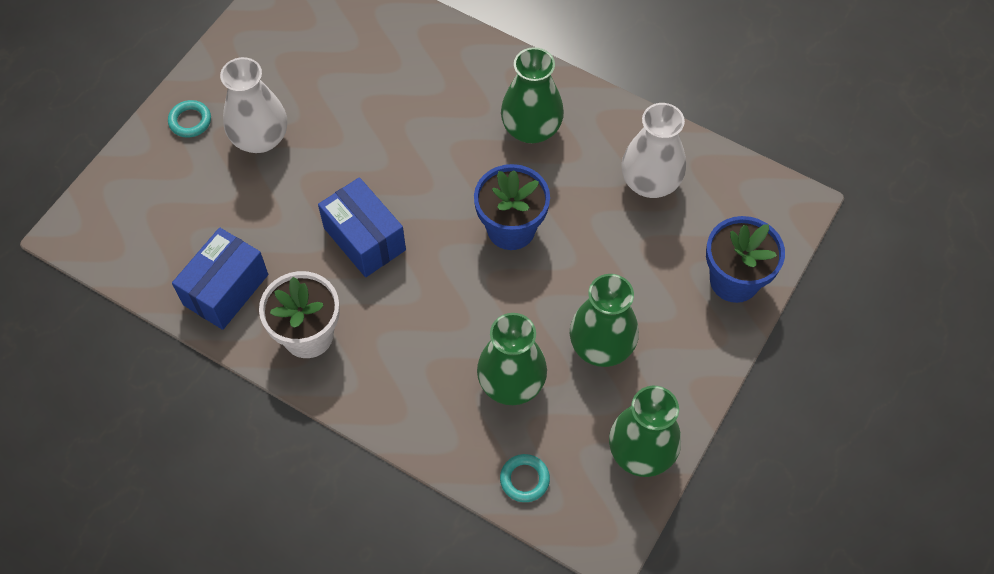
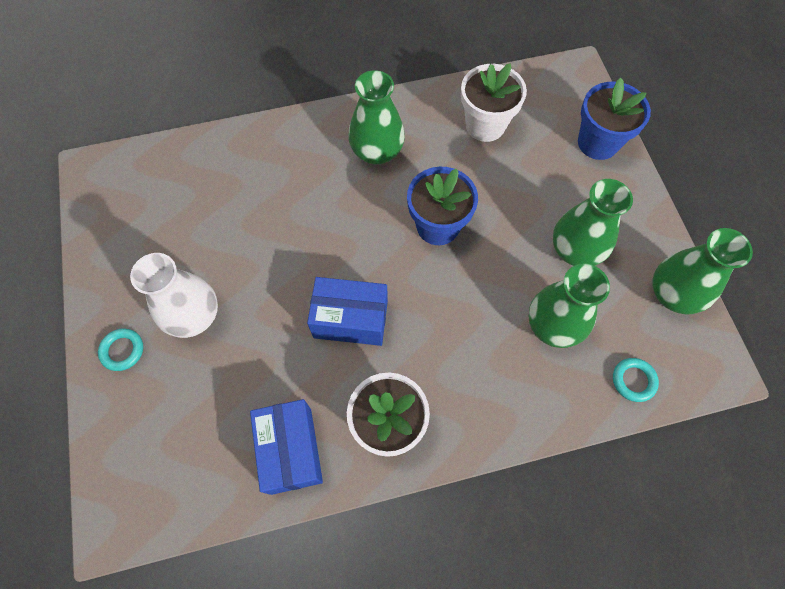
camera: 45 degrees left, 5 degrees up
white vase [621,103,686,198] -> white flower pot [461,63,527,142]

